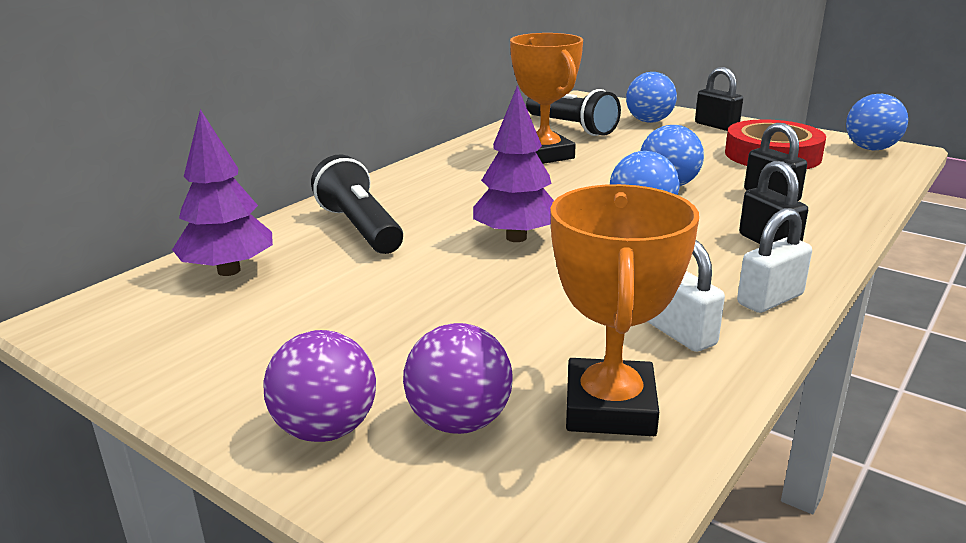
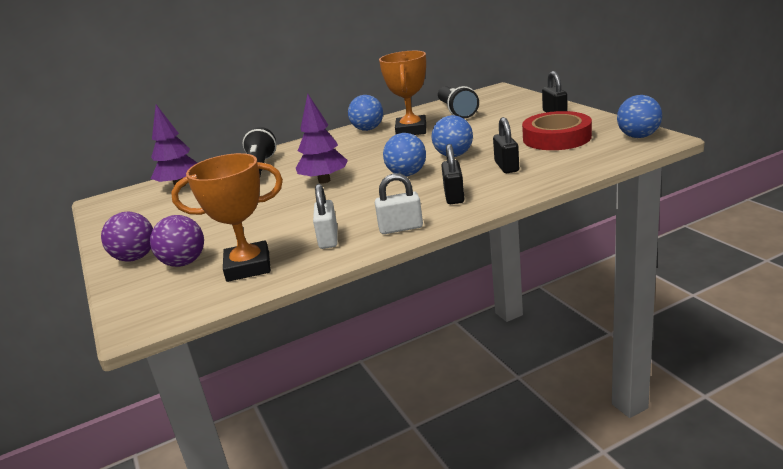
camera: 30 degrees right, 0 degrees up
orange trophy [550,184,699,436] -> orange trophy turned 45 degrees clockwise [171,153,283,282]
blue ball [626,72,677,123] -> blue ball moved to [348,95,383,131]

